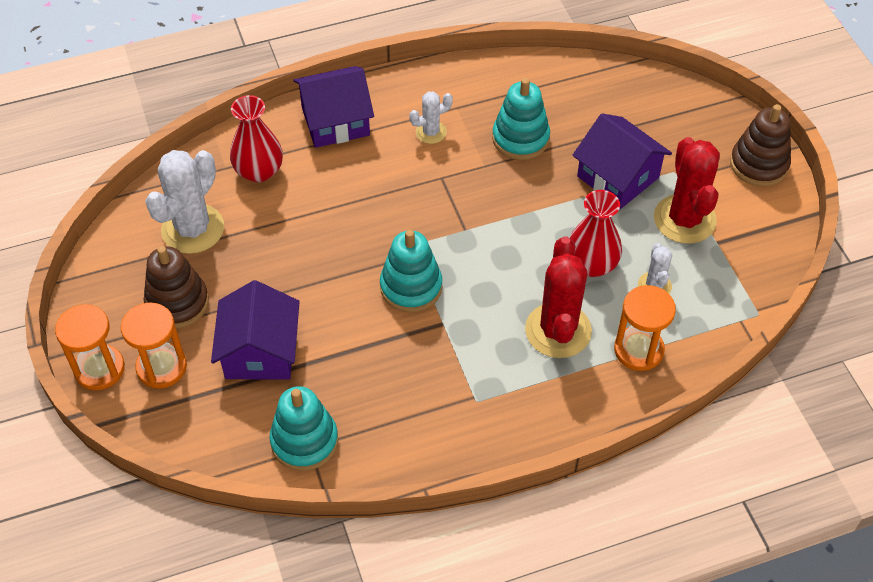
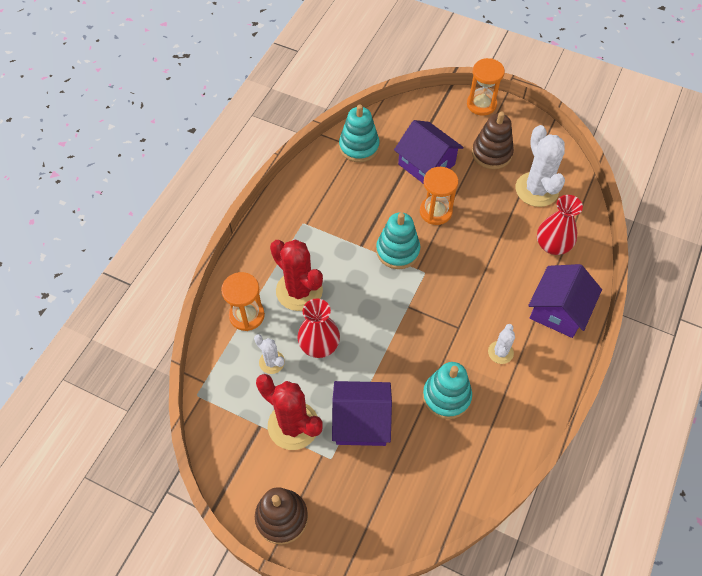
camera: 135 degrees right, 5 degrees up
orange hourglass [121,302,187,389] -> orange hourglass moved to [420,167,458,225]

